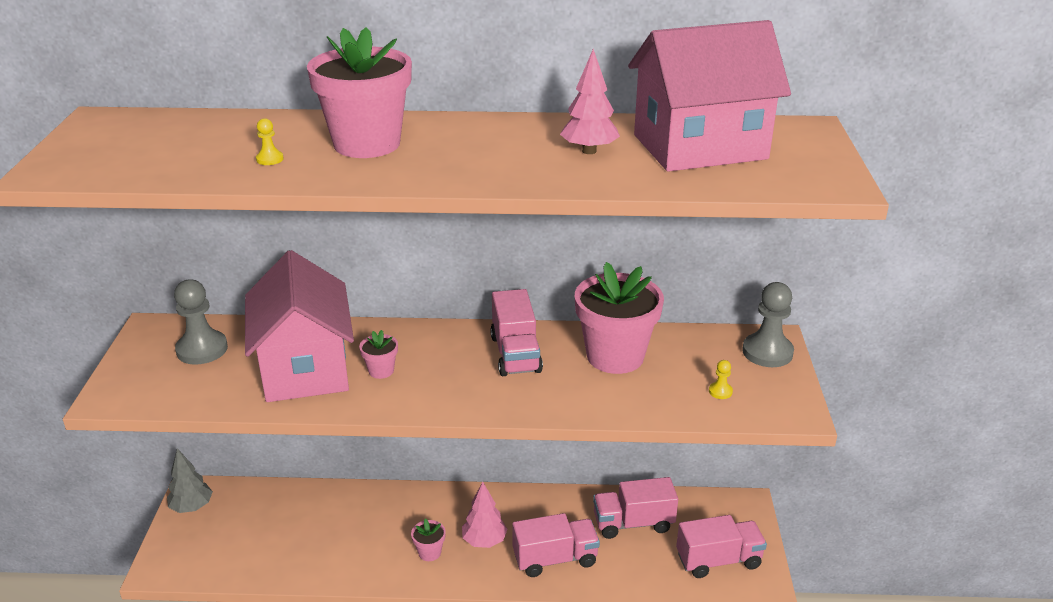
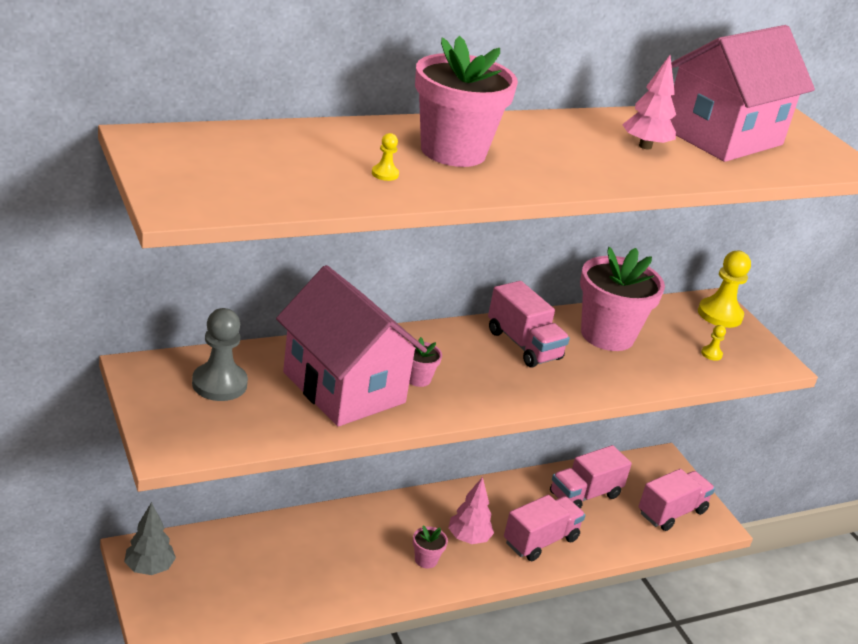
camera: 30 degrees left, 0 degrees up
grey pawn [742,282,794,367] -> yellow pawn [698,251,751,328]

